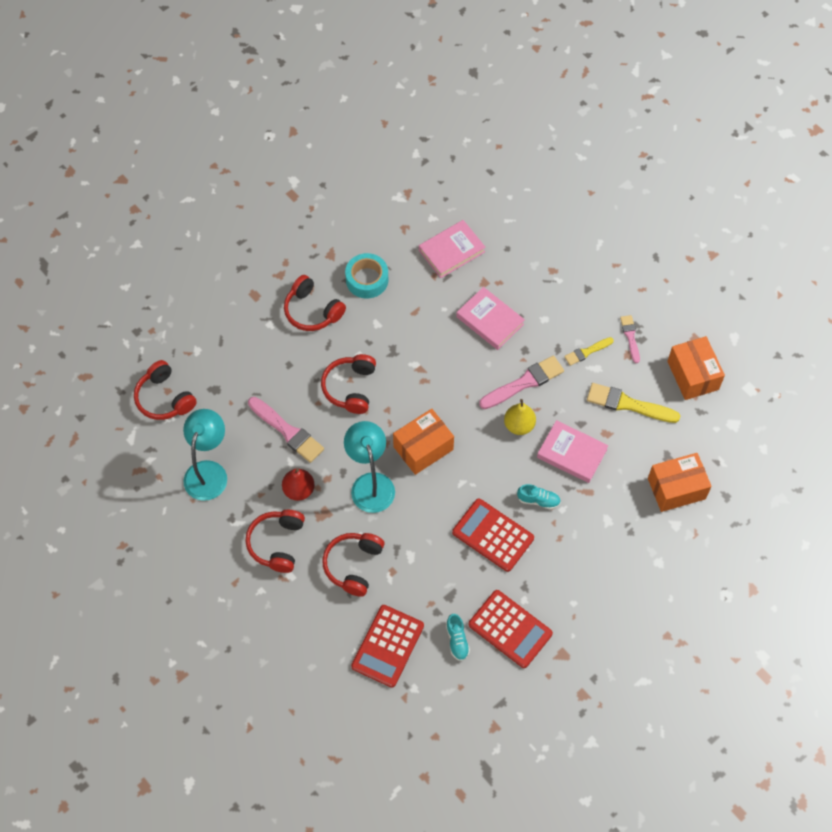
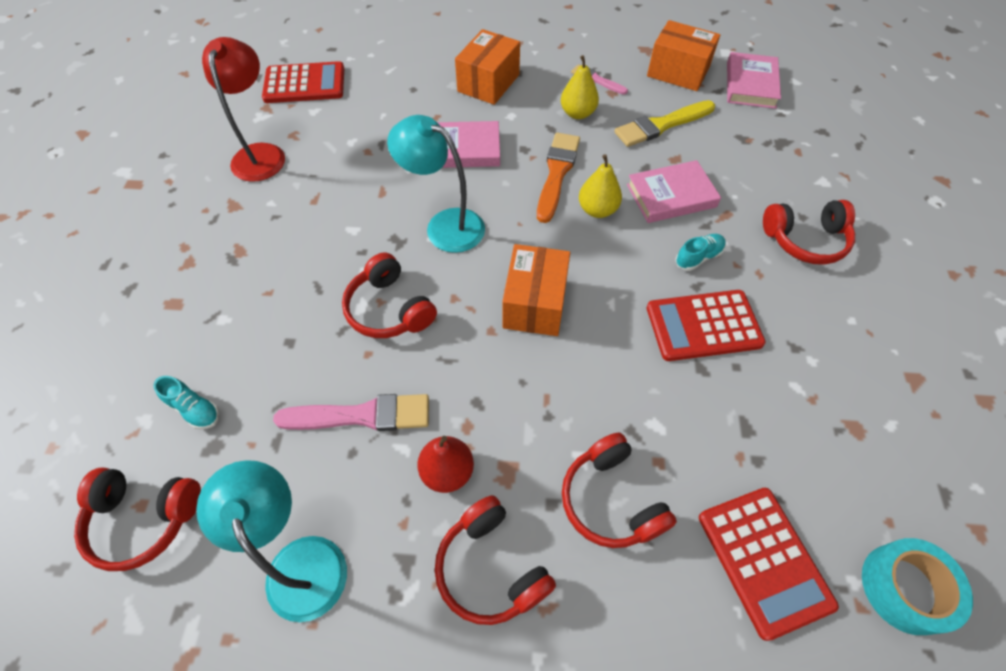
camera: 45 degrees left, 5 degrees down
red headphones [284,275,346,331] -> red headphones moved to [763,200,855,265]
turquoise lamp [344,421,395,513] -> turquoise lamp moved to [387,115,485,253]
turquoise tape [345,253,388,298] -> turquoise tape moved to [862,538,973,635]
pink book [419,220,486,278] -> pink book moved to [727,52,781,109]
turquoise shoe [446,614,470,661] -> turquoise shoe moved to [153,376,219,429]
red calculator [469,590,553,668] -> red calculator moved to [262,61,344,103]
pink brush [479,356,564,409] -> orange brush [537,133,580,223]
yellow brush [564,337,614,366] -> yellow pear [561,55,599,119]
orange box [648,453,712,512] -> orange box moved to [455,29,520,105]
none -> red lamp [202,37,285,182]

